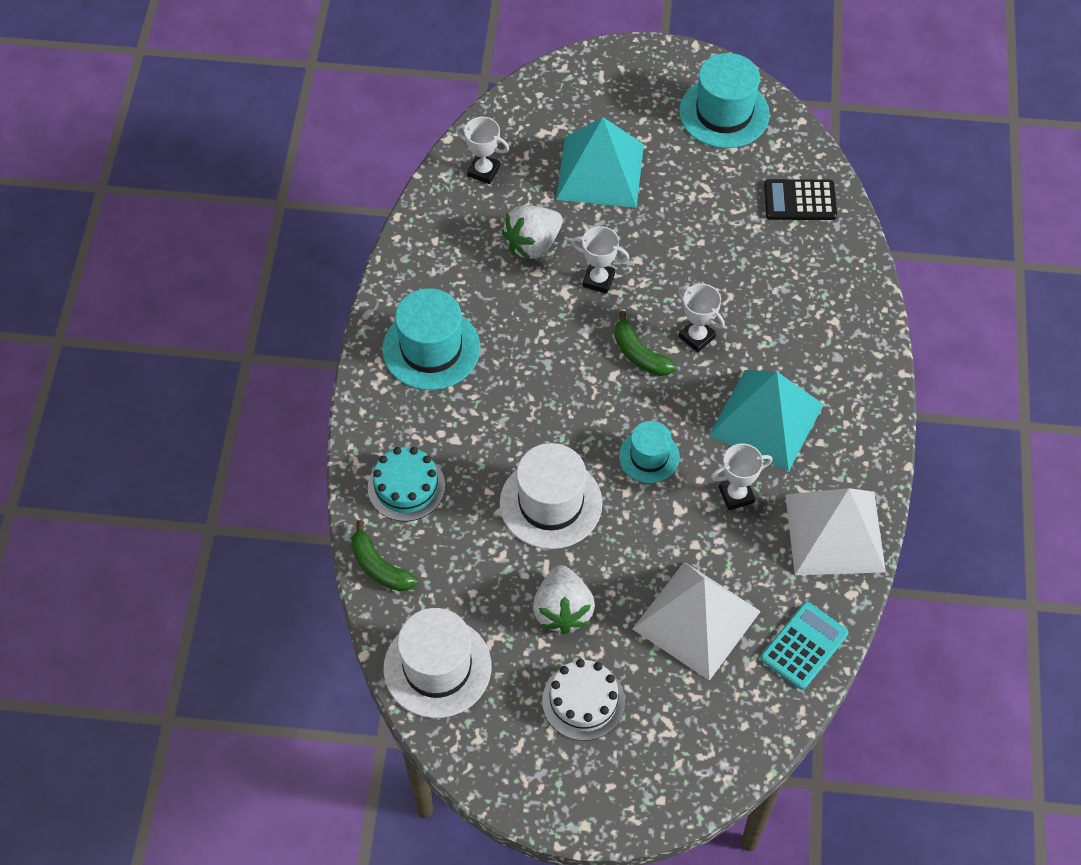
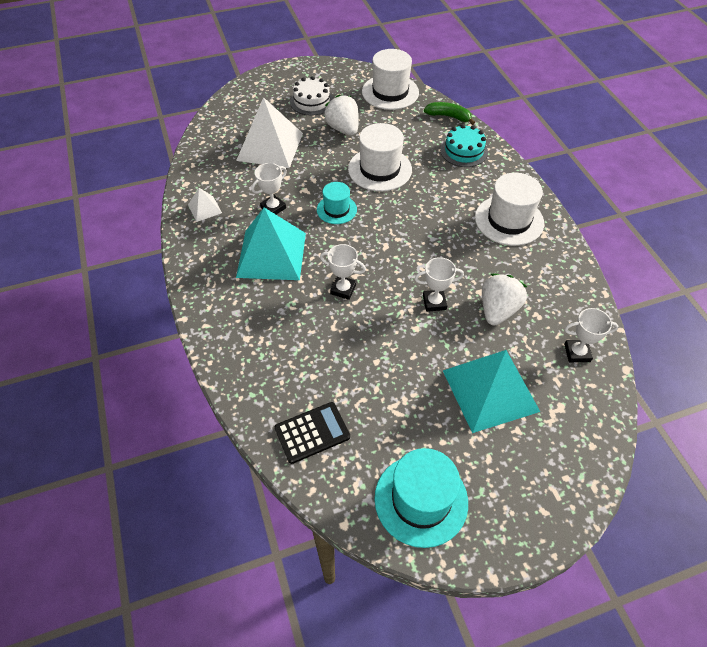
camera: 155 degrees right, 5 degrees down
turquoise hat [382,288,480,390] -> white hat [475,173,544,246]
green banana [614,311,677,376] -> none
turquoise calculator [760,602,849,690] -> none
white pyramid [785,488,886,575] -> white pyramid [188,188,222,222], size x0.46

